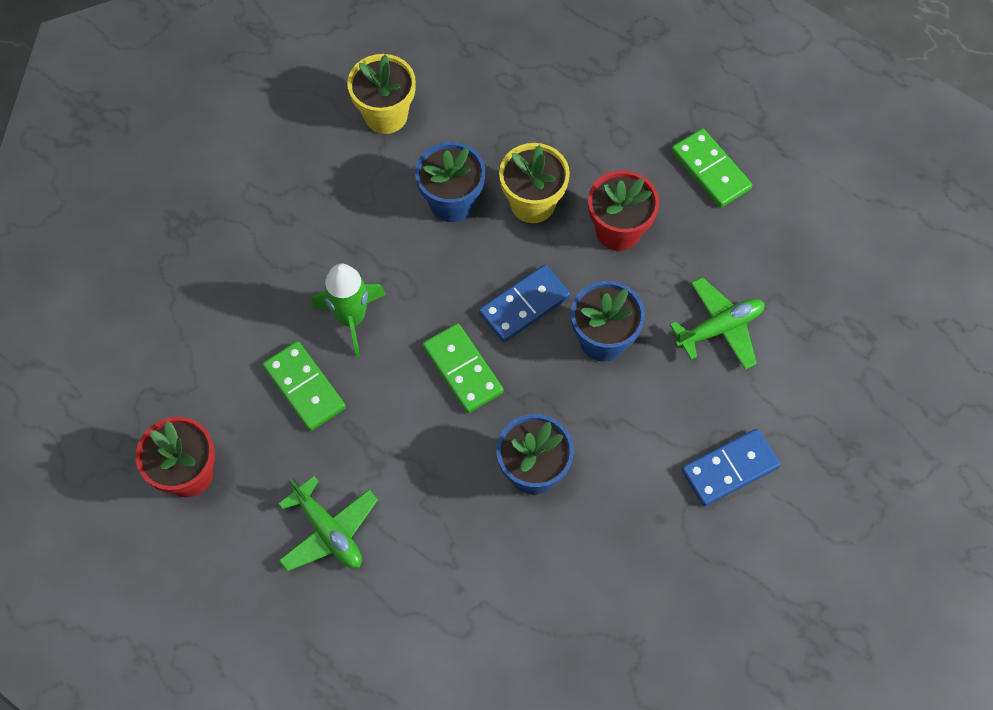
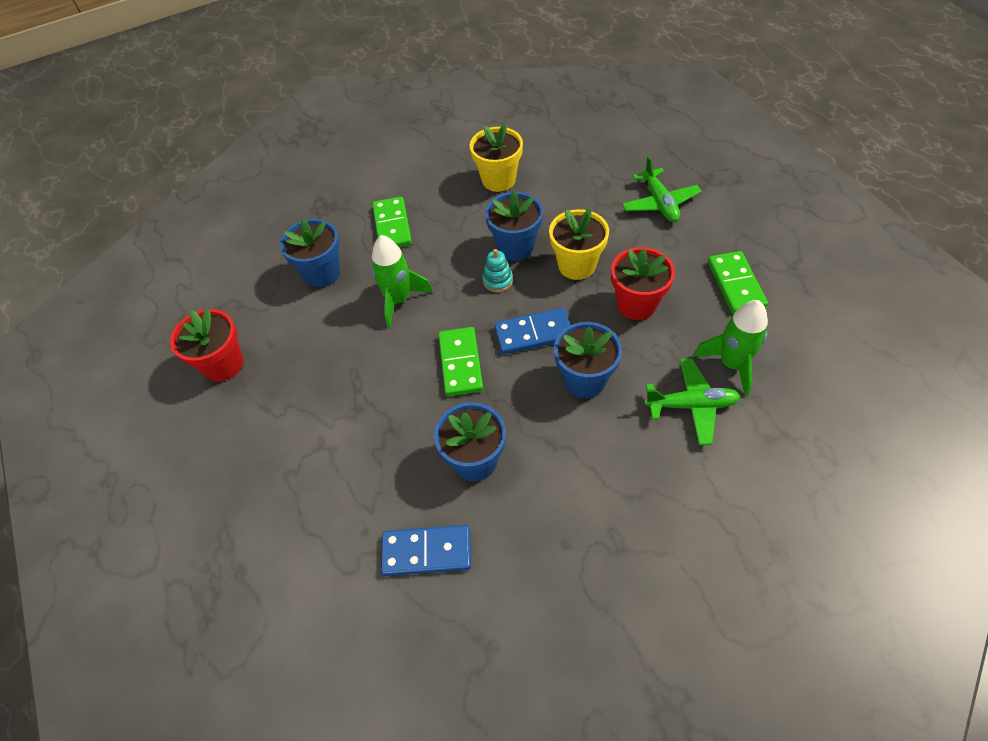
camera: 30 degrees right, 10 degrees down
green domino [263,341,346,431] -> green domino moved to [372,196,412,247]
green plane [278,476,378,572] -> green plane moved to [622,156,702,222]
blue domino [681,429,781,506] -> blue domino moved to [381,525,471,576]
none -> blue flower pot [280,219,341,287]
none -> turquoise stacking toy [482,249,513,292]
none -> green rocket [693,300,768,397]

